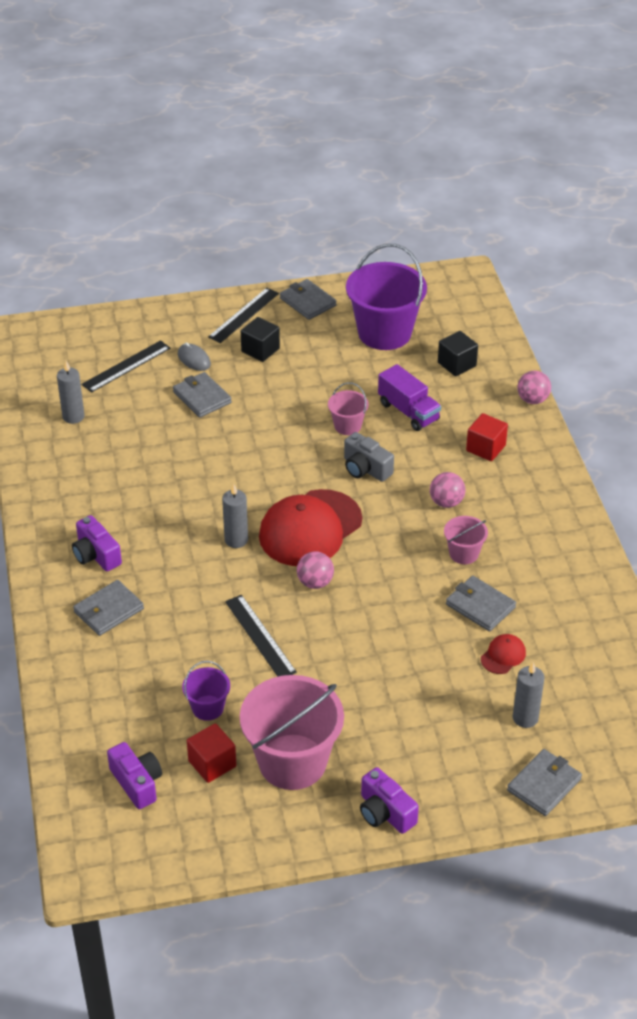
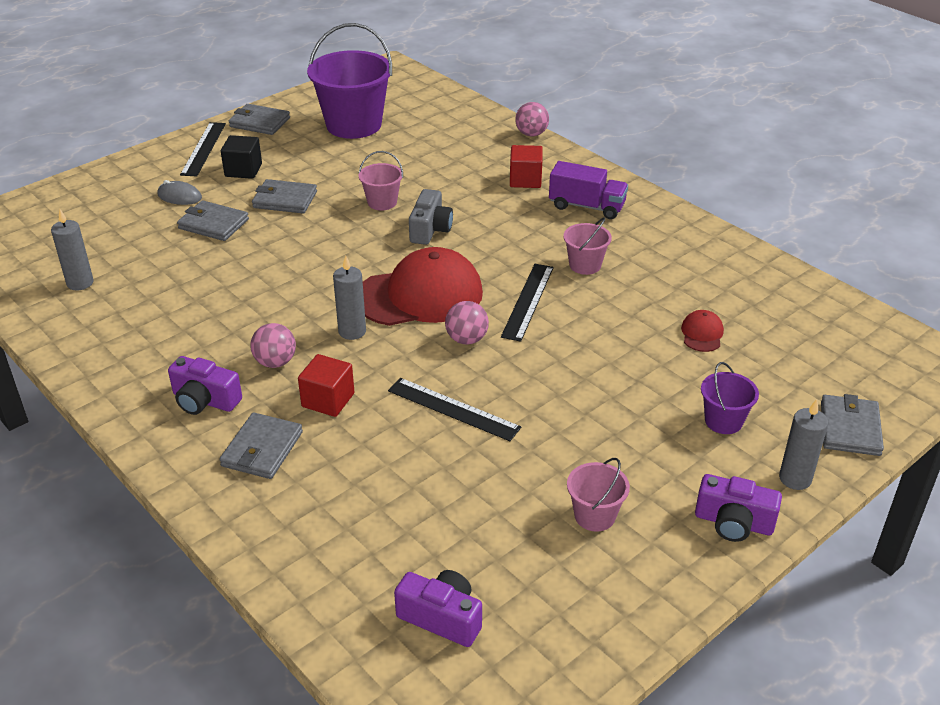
camera: 30 degrees left, 5 degrees down
black ruler [81,340,171,393] -> black ruler moved to [501,264,554,342]
purple bucket [182,661,230,721] -> purple bucket moved to [701,362,759,434]
red cube [187,723,236,783] -> red cube moved to [298,354,354,417]
pink bucket [240,675,344,790] -> pink bucket [567,458,630,532], size x0.48
red cap [259,489,362,566] -> red cap turned 120 degrees counterclockwise [363,247,483,326]
grey camera [344,432,394,482] -> grey camera turned 90 degrees counterclockwise [409,189,453,245]
purple truck [378,364,441,431] -> purple truck moved to [549,161,628,219]
pink ball [430,472,465,508] -> pink ball moved to [250,323,296,368]
black cube [438,331,478,376] -> none
grey wallet [446,576,516,631] -> grey wallet moved to [252,179,317,213]
grey candle [513,663,545,728] -> grey candle moved to [779,399,828,490]

